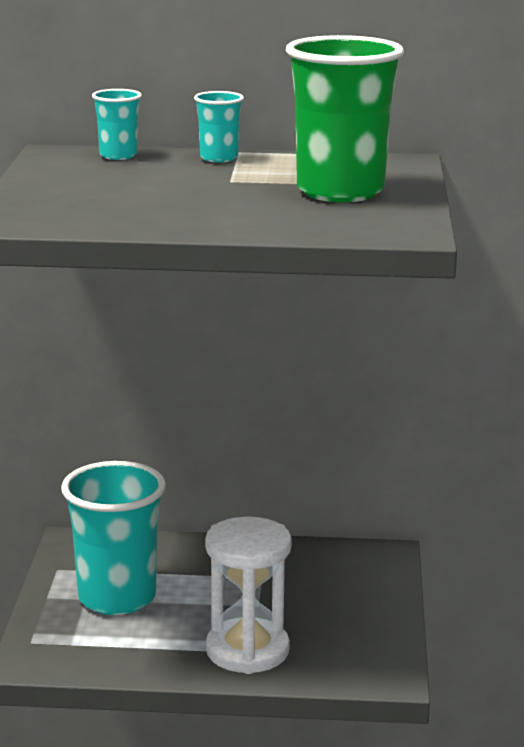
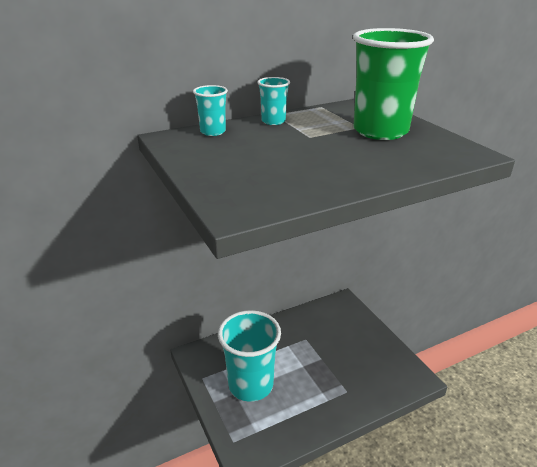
camera: 30 degrees left, 10 degrees up
white hourglass [205,516,292,674] -> none

